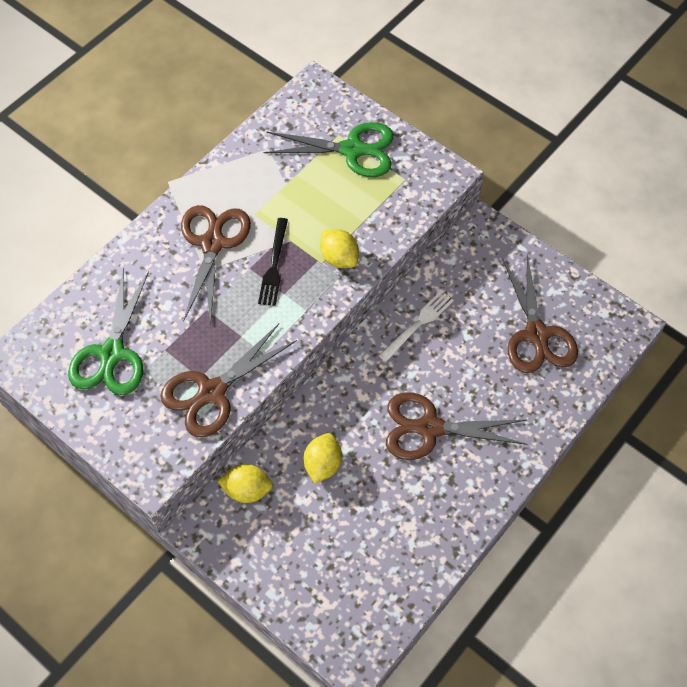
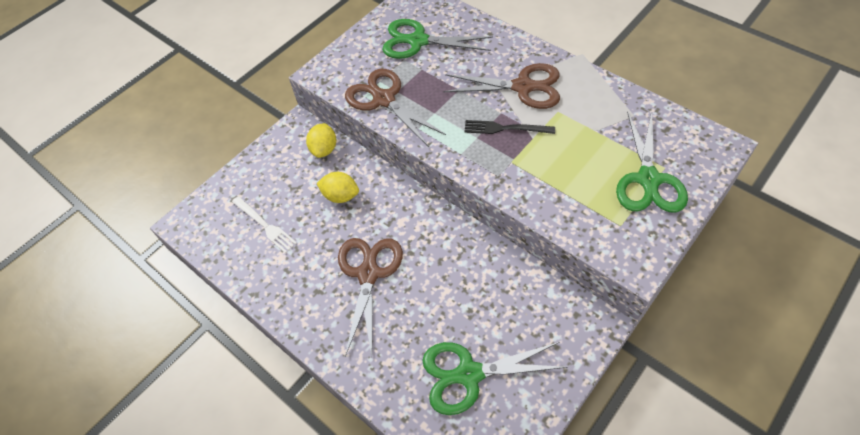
camera: 95 degrees right, 5 degrees down
yellow lemon [320,229,359,268] -> none
white fork [379,291,454,362] -> white fork moved to [232,196,297,253]
brown scissors [503,255,578,373] -> green scissors [422,342,568,415]

